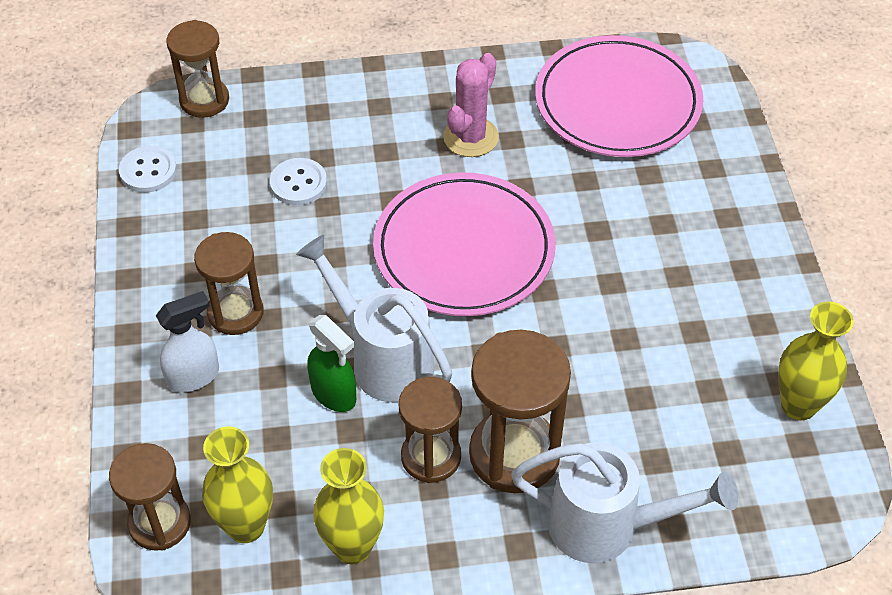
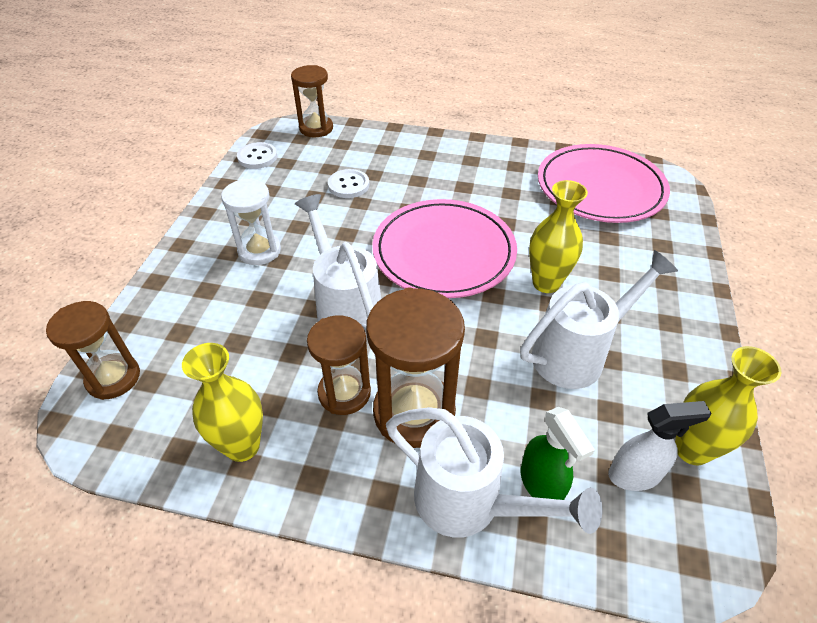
camera: 20 degrees right, 5 degrees down
white spray bottle [156,291,219,392] -> white spray bottle moved to [608,401,711,491]
brown hourglass [194,232,263,335] -> white hourglass [221,178,281,265]
yellow vase [202,426,273,543] -> yellow vase moved to [529,180,588,293]
green spray bottle [307,315,356,412] -> green spray bottle moved to [521,407,595,500]
pink cactus [443,53,499,157] -> none
none -> white watering can [520,250,678,389]

